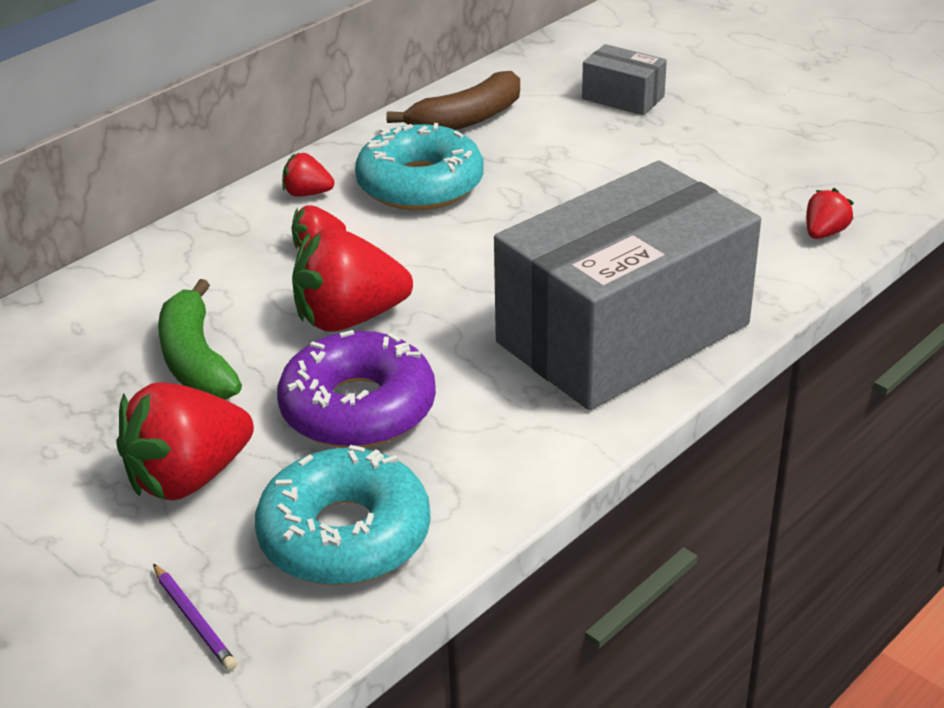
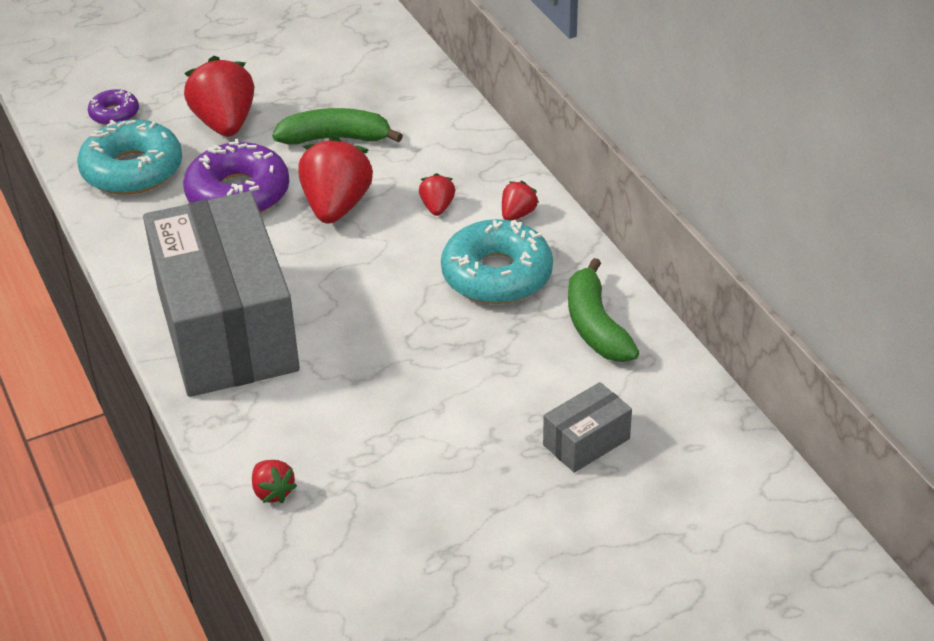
camera: 110 degrees right, 5 degrees up
purple pencil [153,564,237,671] -> purple donut [88,89,139,125]
brown banana [386,71,520,130] -> green banana [568,258,640,362]

